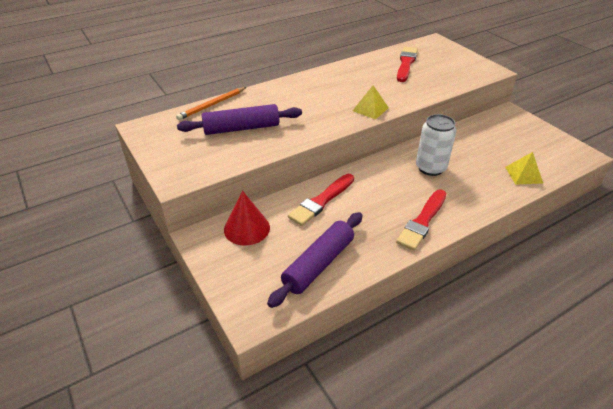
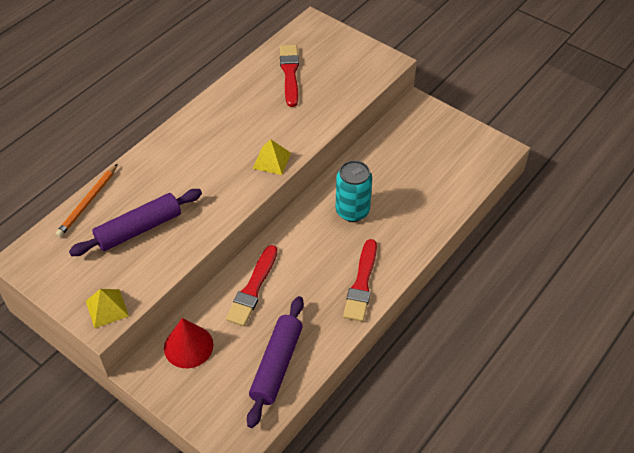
camera: 20 degrees left, 10 degrees up
white can [416,114,456,176] -> turquoise can [336,160,372,222]
yellow pyramid [505,152,543,185] -> yellow pyramid moved to [86,289,129,328]

